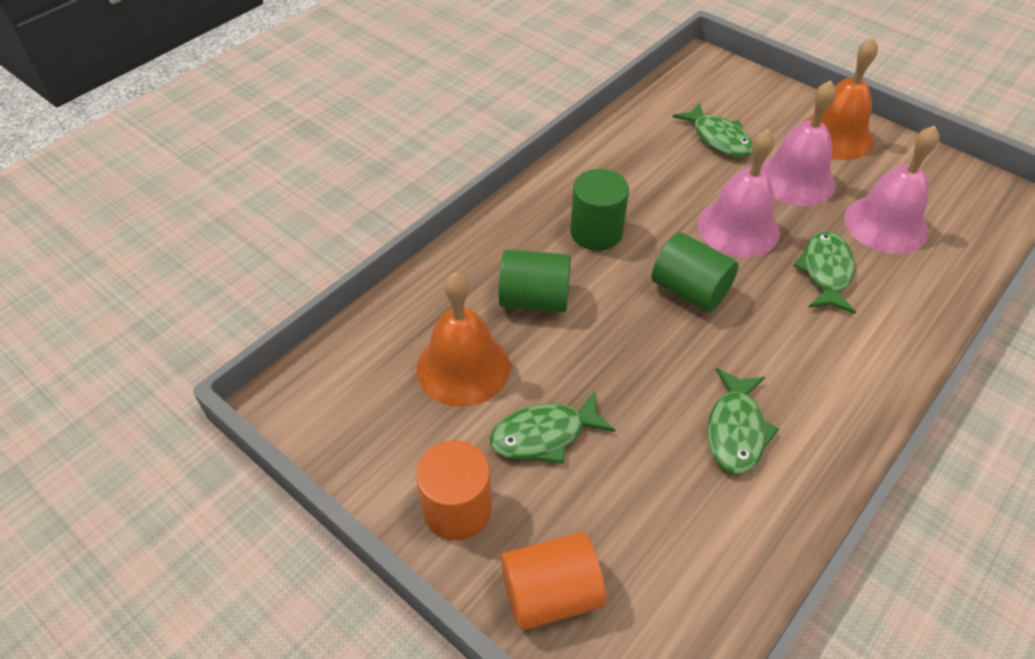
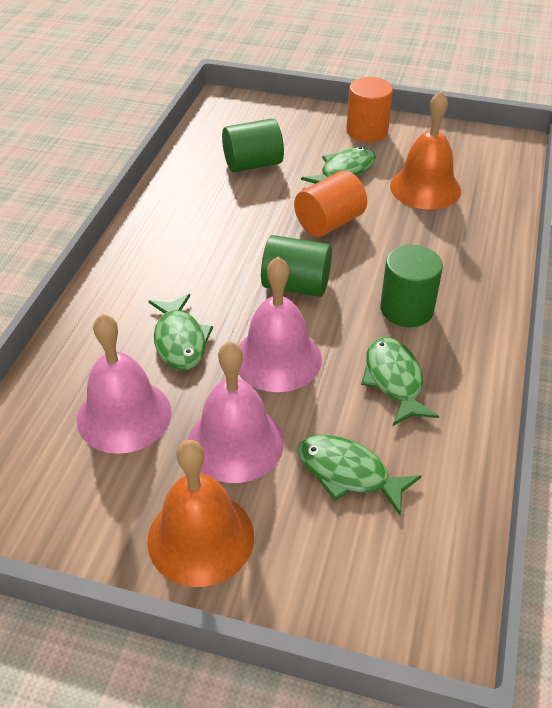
camera: 155 degrees right, 5 degrees down
green cylinder [499,249,571,312] -> green cylinder moved to [222,118,284,172]
orange cylinder [501,532,606,631] -> orange cylinder moved to [294,171,367,237]
green fish [708,368,779,474] -> green fish moved to [361,337,439,426]

